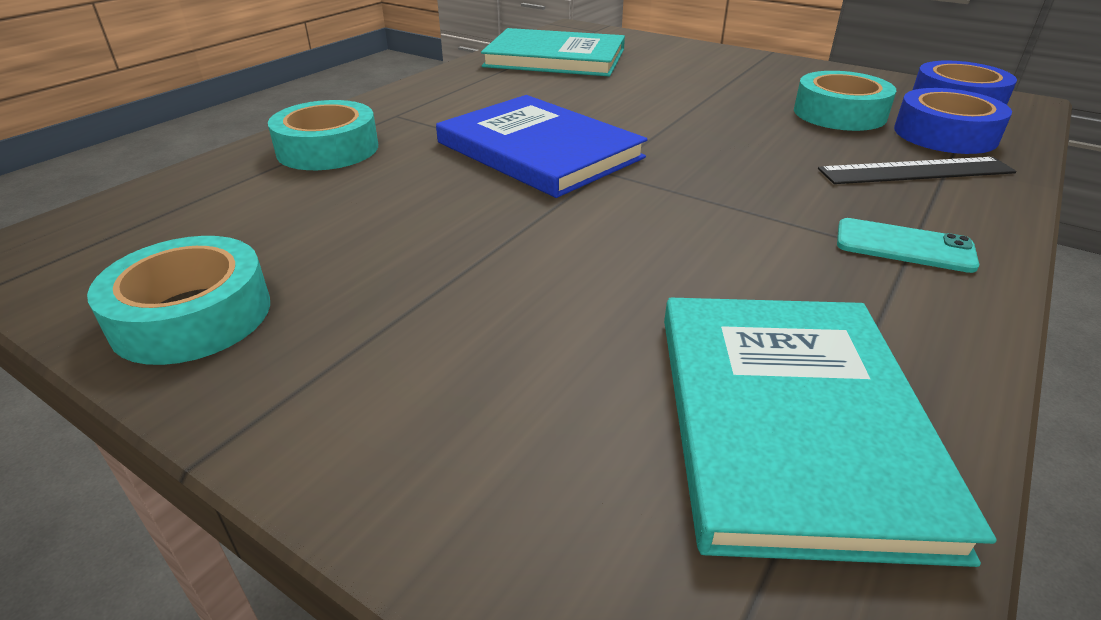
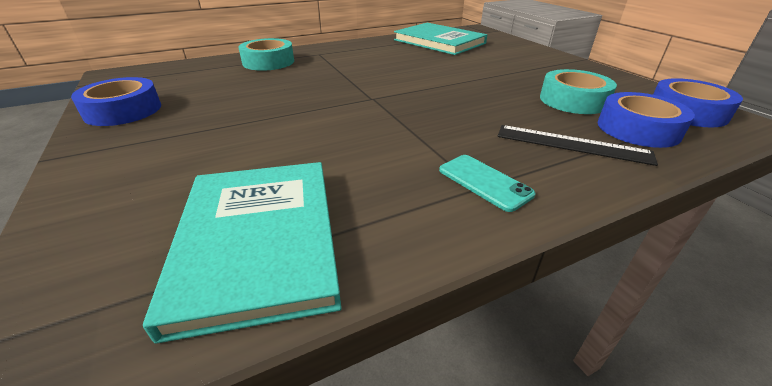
camera: 30 degrees right, 0 degrees up
turquoise tape [87,236,270,365] -> blue tape [71,77,161,126]
blue book [436,95,648,198] -> none
turquoise book [664,298,996,567] -> turquoise book turned 45 degrees counterclockwise [143,162,342,344]

